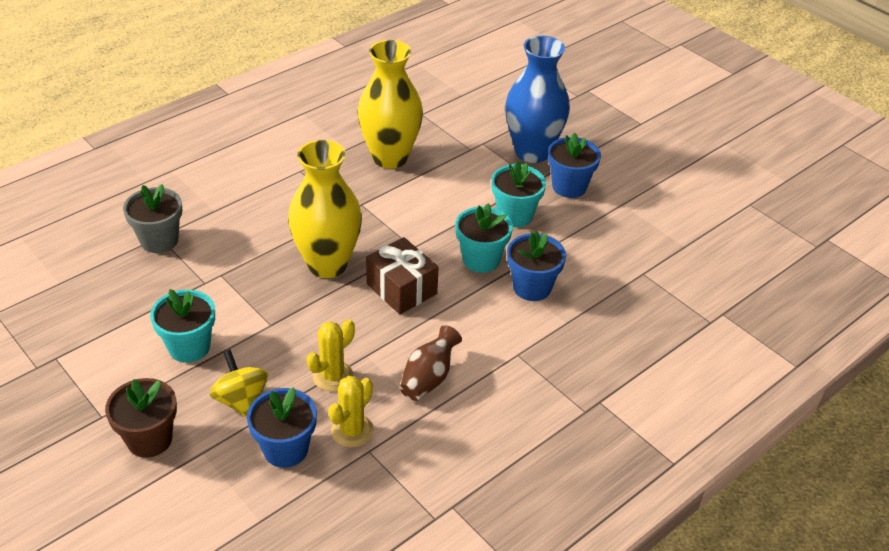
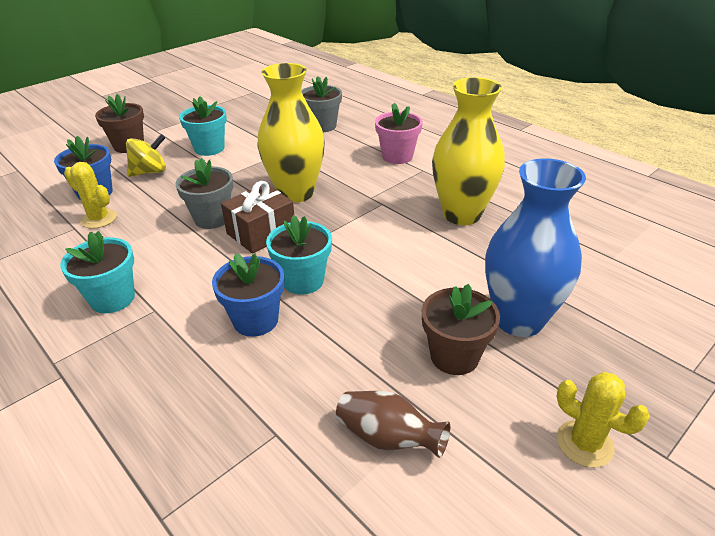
camera: 90 degrees right, 5 degrees down
yellow cactus [307,319,355,391] -> yellow cactus moved to [556,372,650,467]
brown vase [399,325,462,401] -> brown vase moved to [336,391,450,458]
turquoise flower pot [491,160,546,227] -> turquoise flower pot moved to [60,231,135,313]
blue flower pot [548,133,601,198] -> brown flower pot [422,284,500,375]
none -> grey flower pot [176,158,234,229]
none -> pink flower pot [375,103,423,164]

